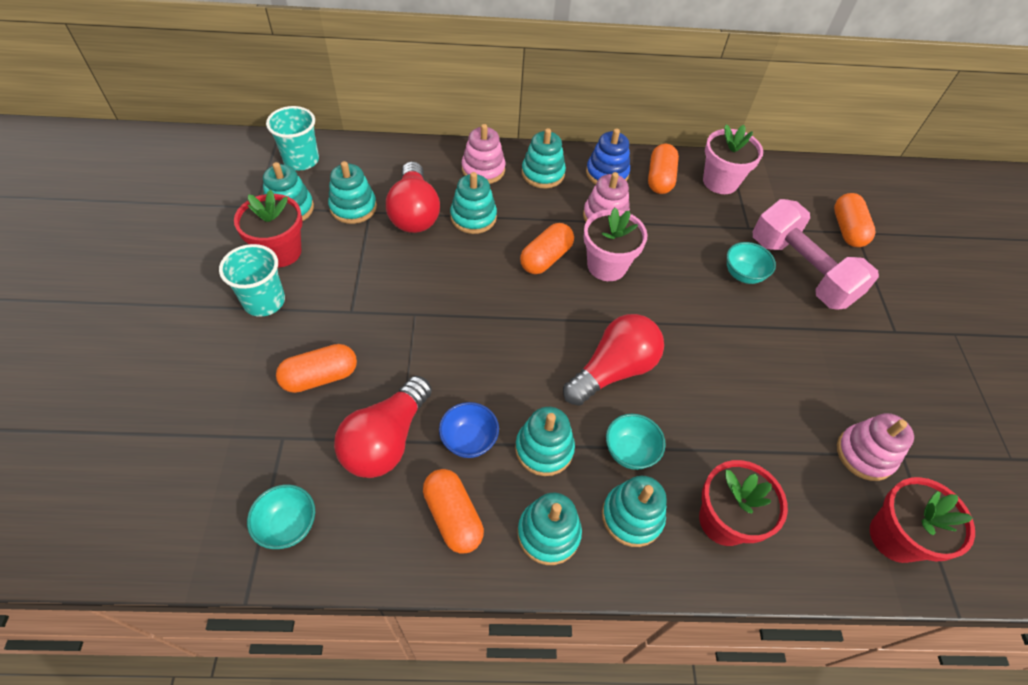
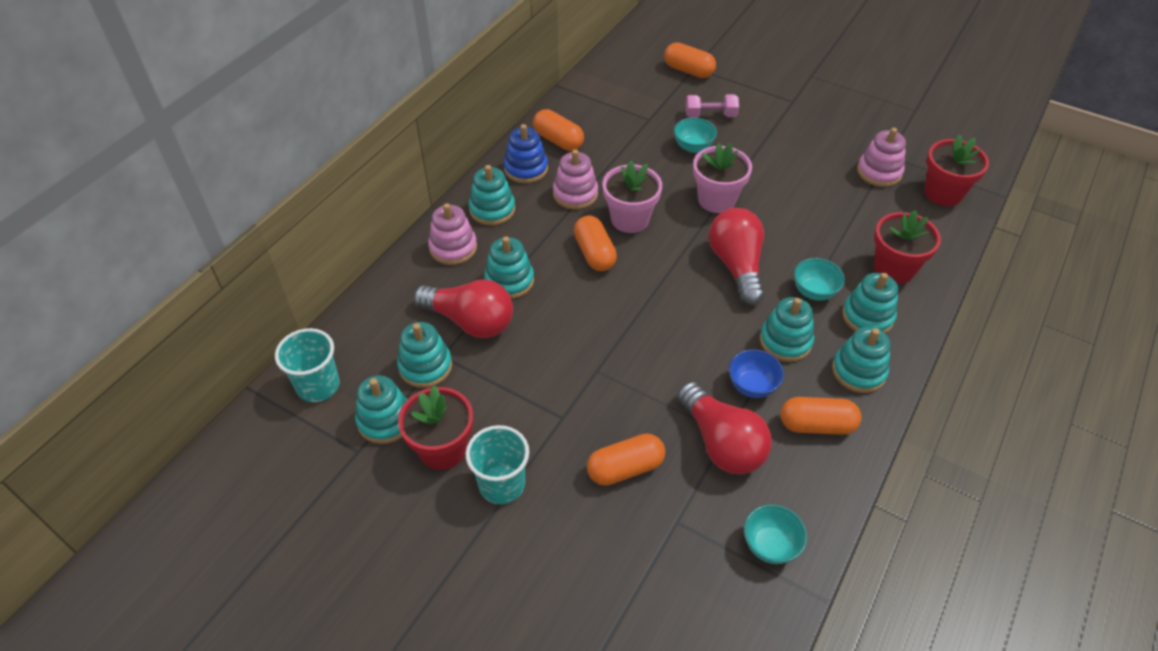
camera: 55 degrees left, 5 degrees down
orange capsule [276,344,357,393] -> orange capsule turned 60 degrees clockwise [587,434,665,486]
pink flower pot [703,124,763,194] -> pink flower pot moved to [693,143,752,213]
pink dumbbell [752,199,879,310] -> pink dumbbell [686,94,739,118], size x0.50

